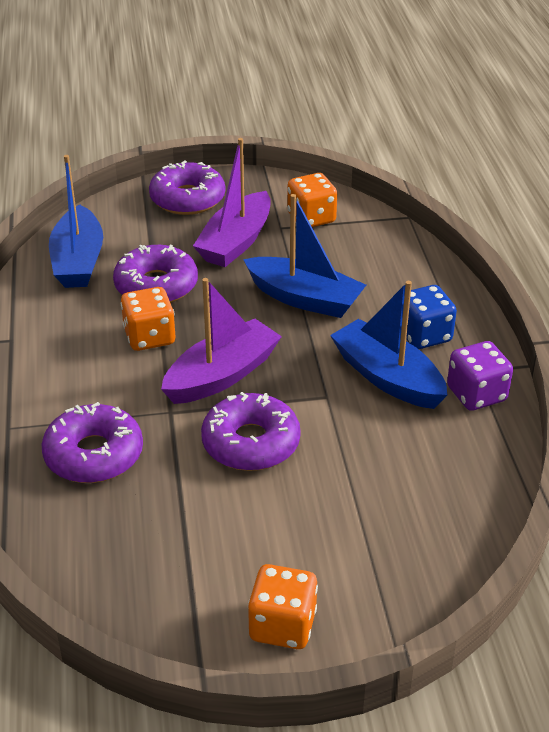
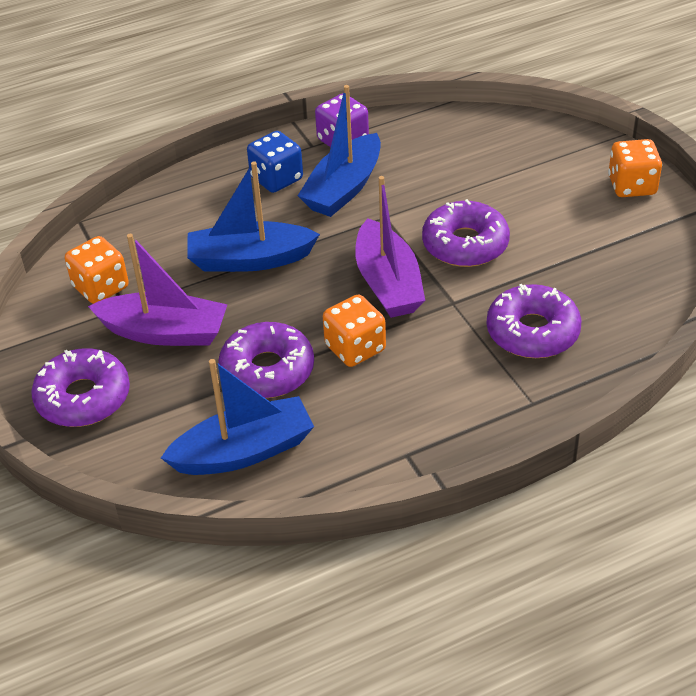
camera: 105 degrees left, 5 degrees up
purple boat [161,278,282,404] -> purple boat turned 135 degrees counterclockwise [355,176,425,318]
blue boat [243,194,366,318] -> blue boat turned 105 degrees counterclockwise [187,161,320,272]

